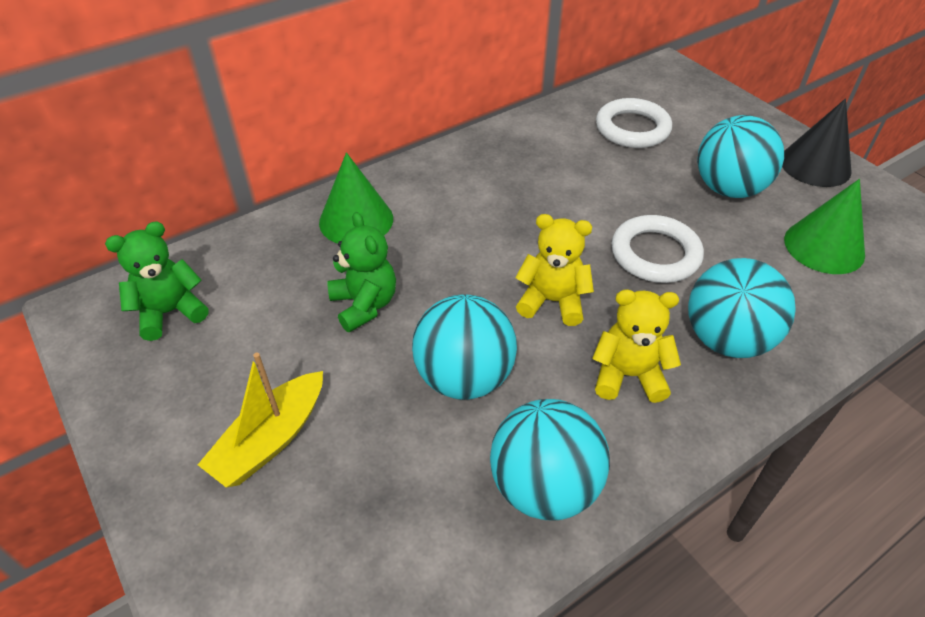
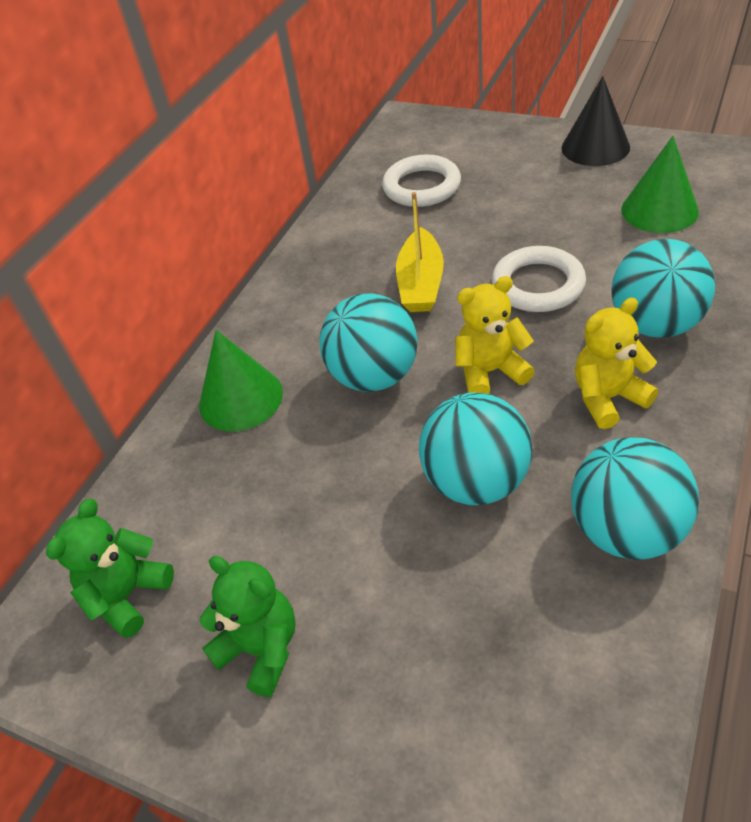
camera: 25 degrees left, 0 degrees up
yellow boat [198,353,323,488] -> yellow boat moved to [396,192,444,312]
green teddy bear [327,212,396,332] -> green teddy bear moved to [199,556,296,697]
turquoise ball [697,115,784,198] -> turquoise ball moved to [319,293,417,392]

